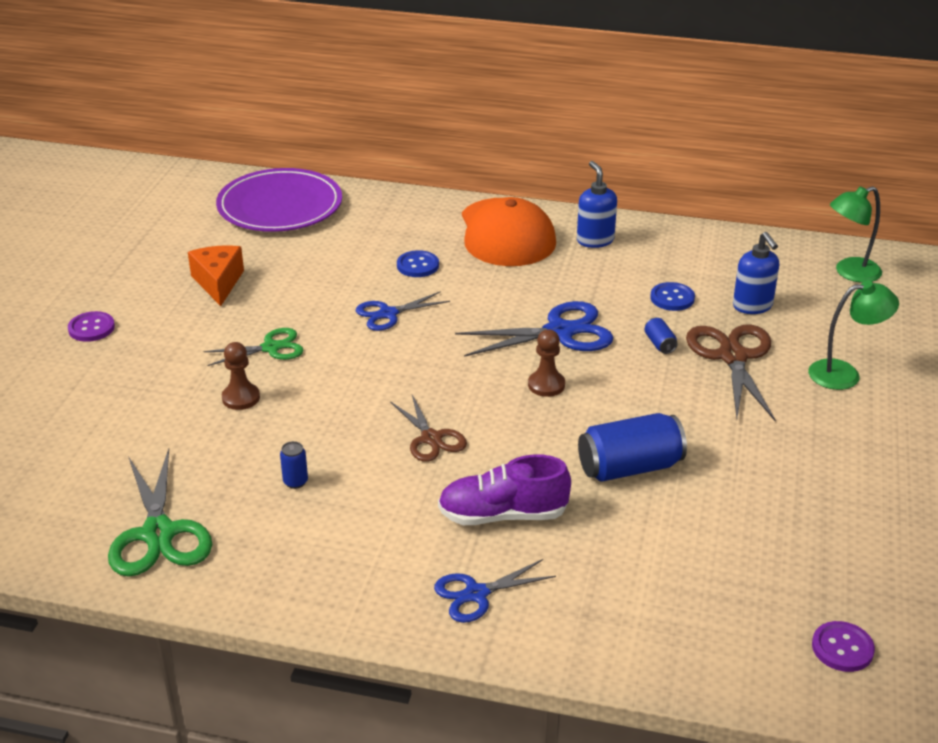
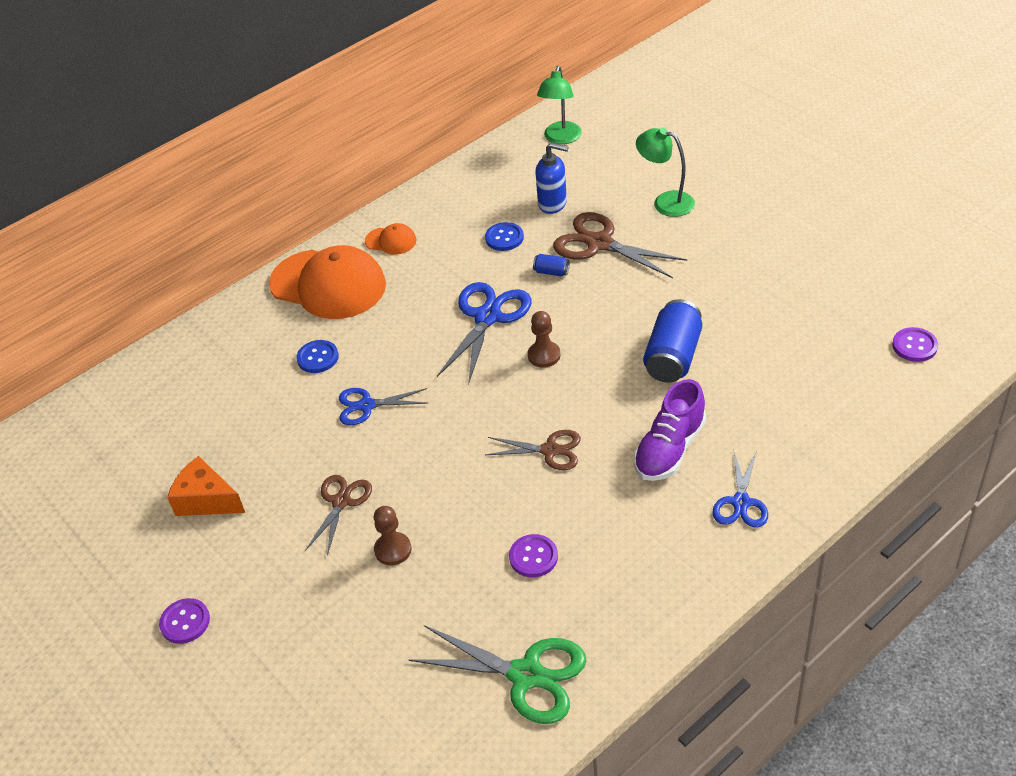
camera: 50 degrees left, 10 degrees up
green scissors [203,328,304,366] -> brown scissors [305,475,372,556]
purple plate [216,168,342,232] -> none
blue can [280,441,308,489] -> purple button [509,534,558,577]
blue scissors [356,291,450,331] -> blue scissors turned 75 degrees clockwise [339,388,428,425]
blue soap dispenser [577,161,617,248] -> orange cap [365,223,417,254]
green lamp [808,281,899,390] -> green lamp turned 90 degrees counterclockwise [636,128,695,217]

